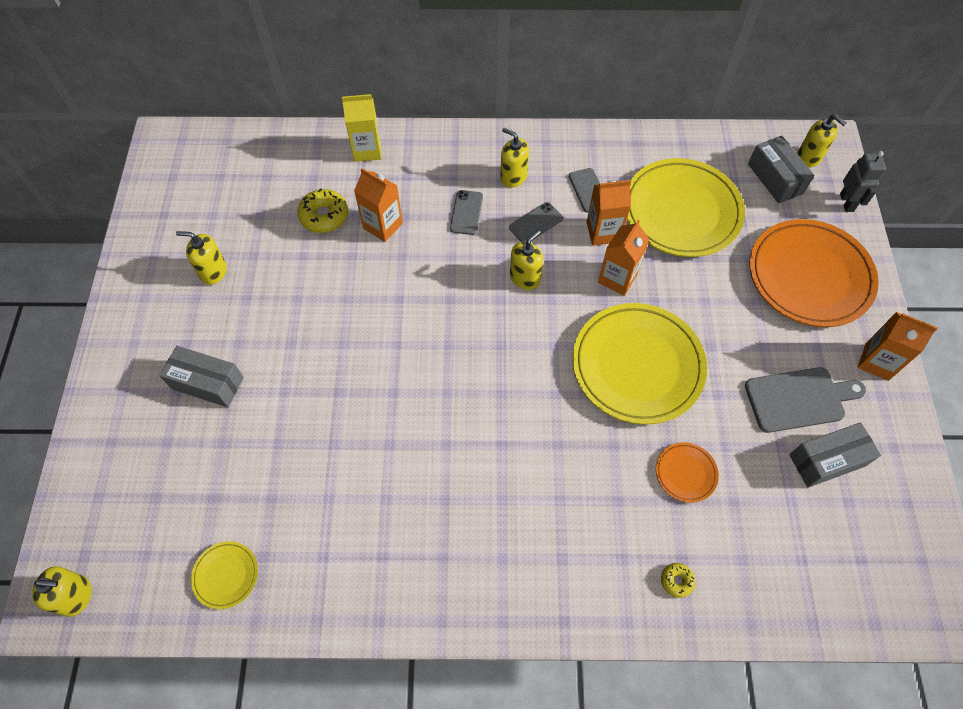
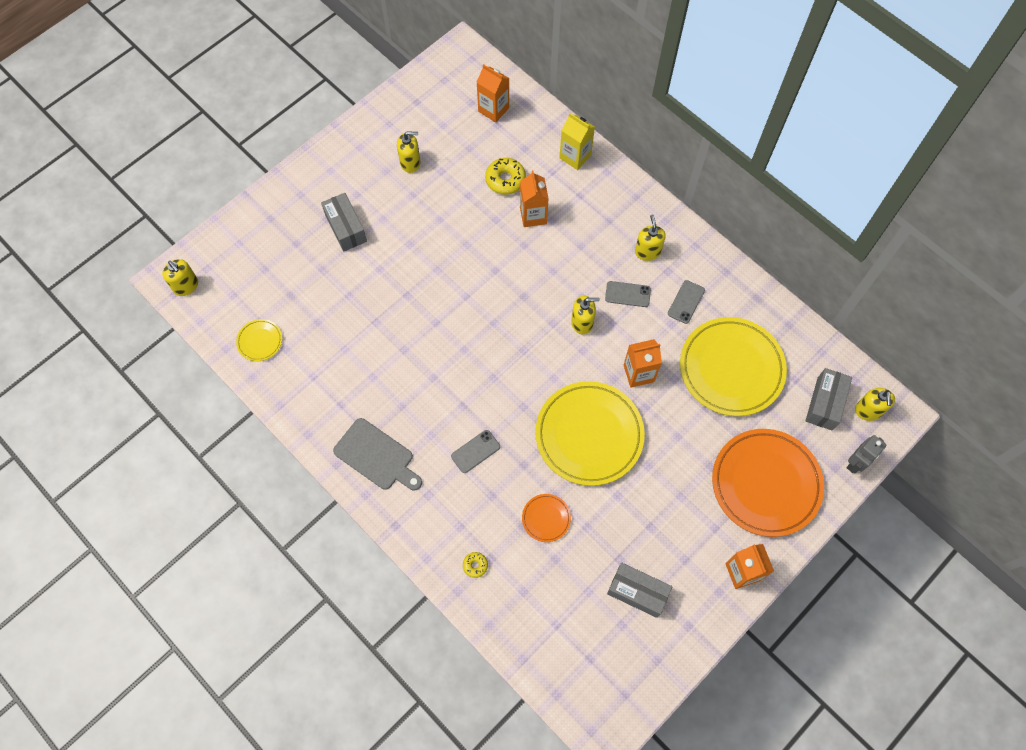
camera: 45 degrees right, 5 degrees up
yellow soap dispenser [176,231,227,285] -> yellow soap dispenser turned 120 degrees clockwise [397,132,420,173]
grey phone [450,190,483,235] -> grey phone moved to [451,430,500,473]
orange carton [587,180,631,246] -> orange carton moved to [477,64,509,123]
grey cutting board [745,367,866,433] -> grey cutting board moved to [333,418,422,490]

